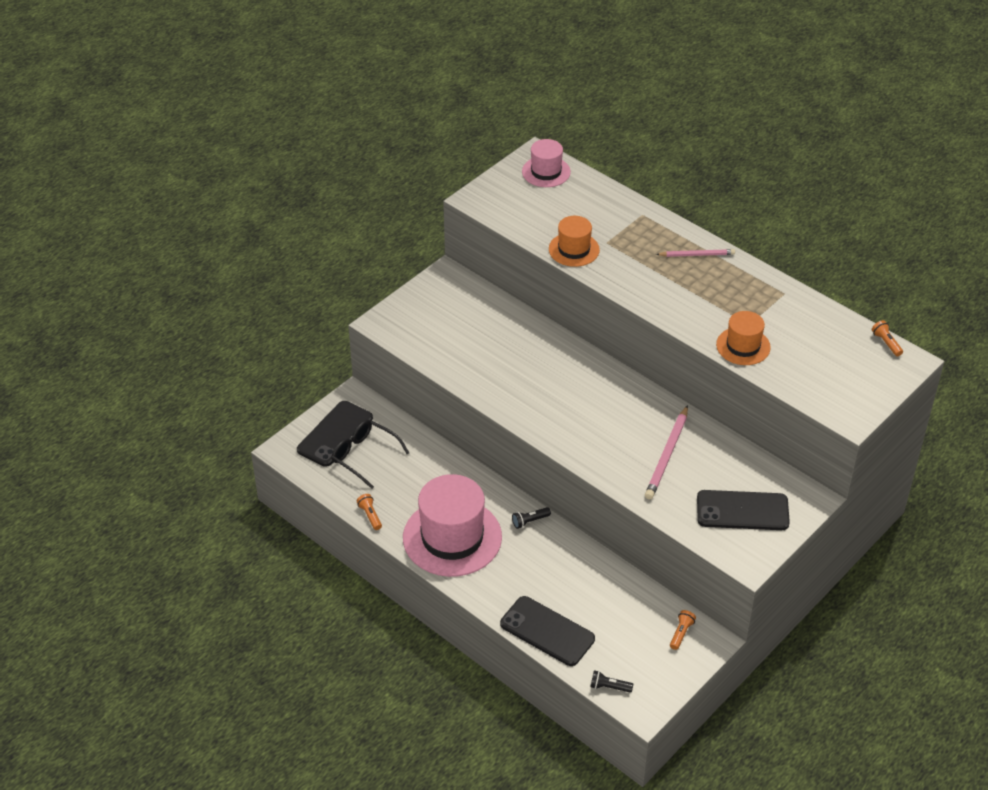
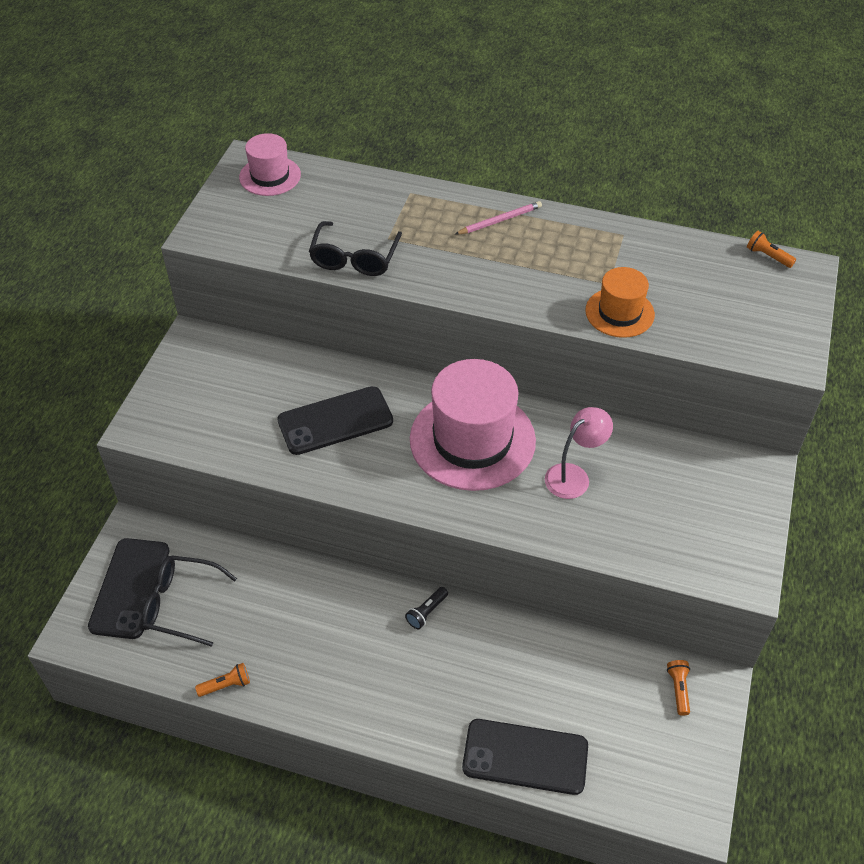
camera: 25 degrees left, 5 degrees up
orange flashlight [357,494,382,530] -> orange flashlight turned 120 degrees clockwise [195,663,250,697]
pink hat [403,474,502,577] -> pink hat moved to [410,359,536,491]
orange hat [549,216,600,267] -> black glasses [309,221,402,276]
black flashlight [591,670,633,693] -> none
pink pencil [645,405,688,500] -> pink lamp [545,407,613,499]
black phone [697,490,790,530] -> black phone moved to [277,386,393,455]

